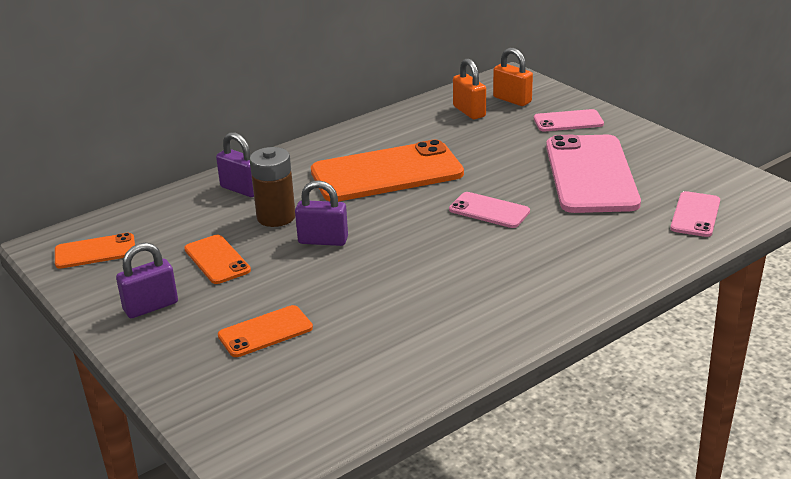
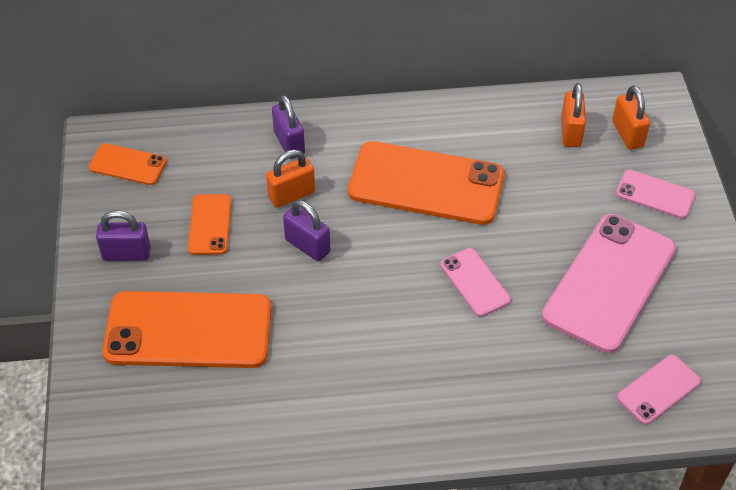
camera: 30 degrees right, 20 degrees up
orange phone [218,305,313,357] -> orange phone [102,291,272,368], size x2.03
brown battery [250,147,295,227] -> orange padlock [266,150,315,208]

